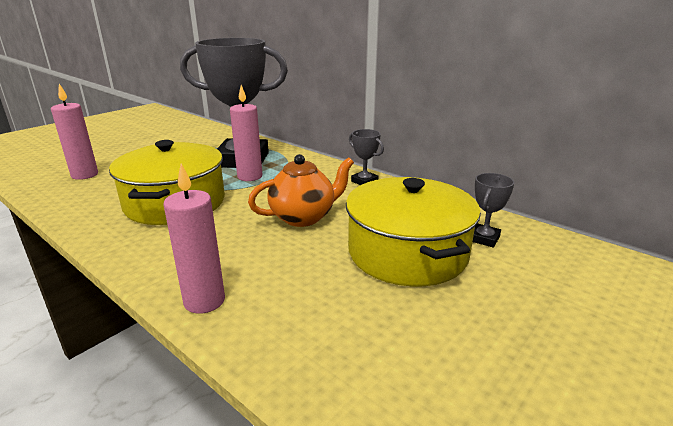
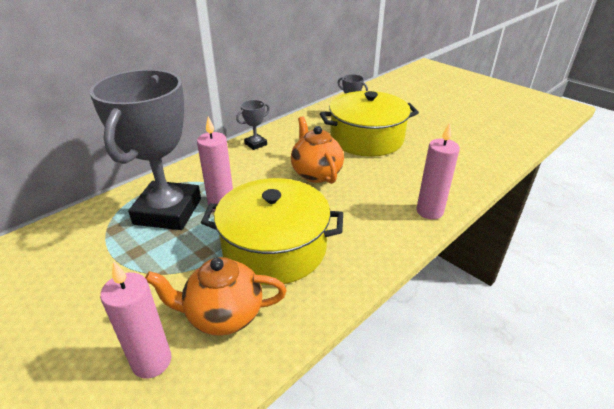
camera: 85 degrees left, 10 degrees up
none -> orange teapot [145,257,287,336]

